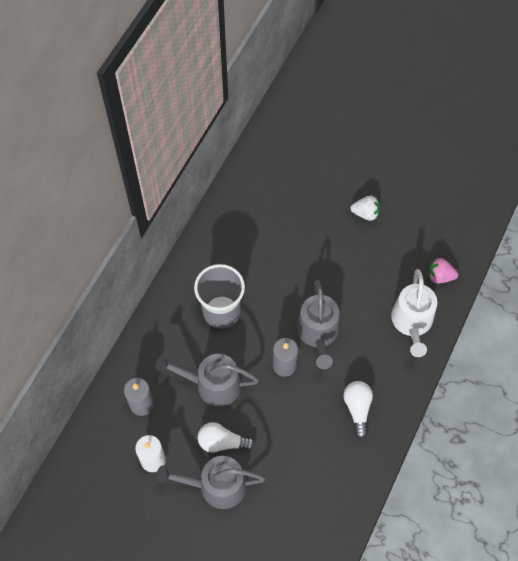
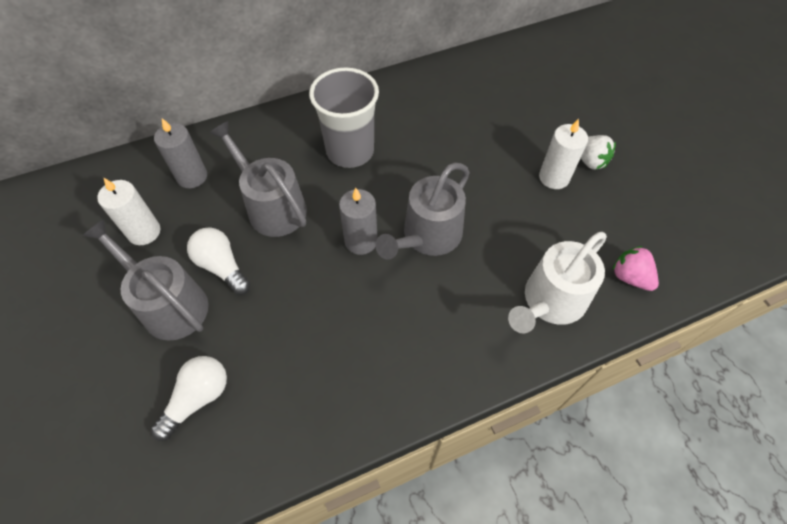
camera: 40 degrees right, 5 degrees down
white light bulb [344,381,373,439] -> white light bulb moved to [151,356,227,441]
none -> white candle [539,119,588,189]

